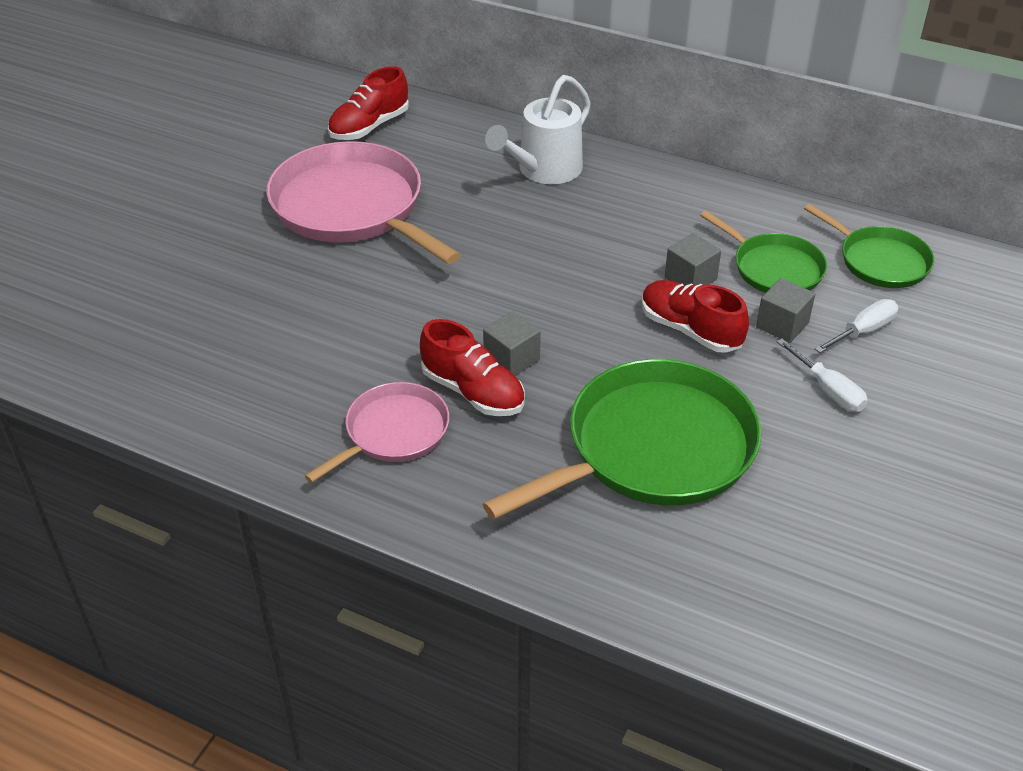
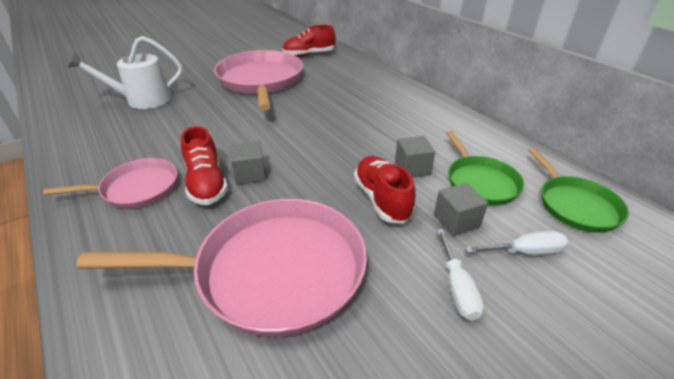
camera: 30 degrees right, 5 degrees down
green pan [483,359,761,520] -> pink pan [76,199,367,337]
white watering can [485,75,591,184] -> white watering can moved to [67,36,182,109]

